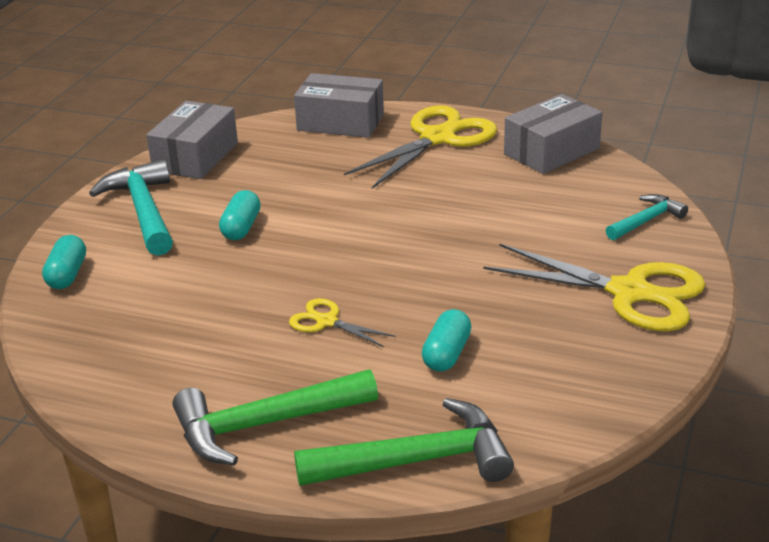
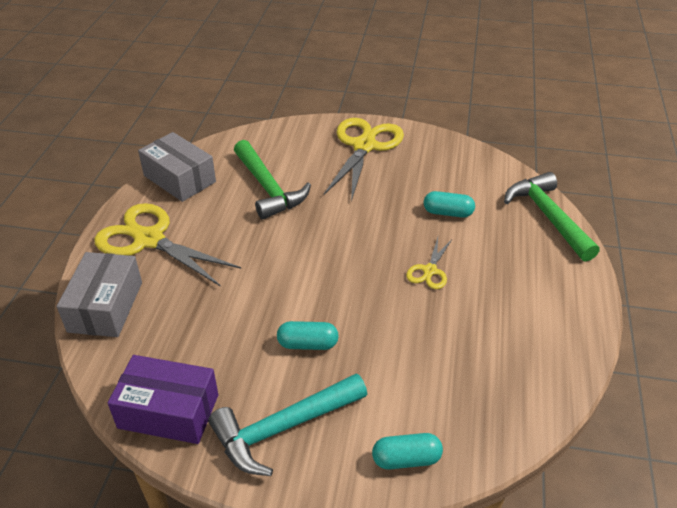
camera: 100 degrees left, 10 degrees up
grey box [146,101,238,179] -> purple box [108,355,218,444]
green hammer [173,369,378,466] -> green hammer moved to [234,140,311,219]
turquoise hammer [606,194,688,240] -> none

